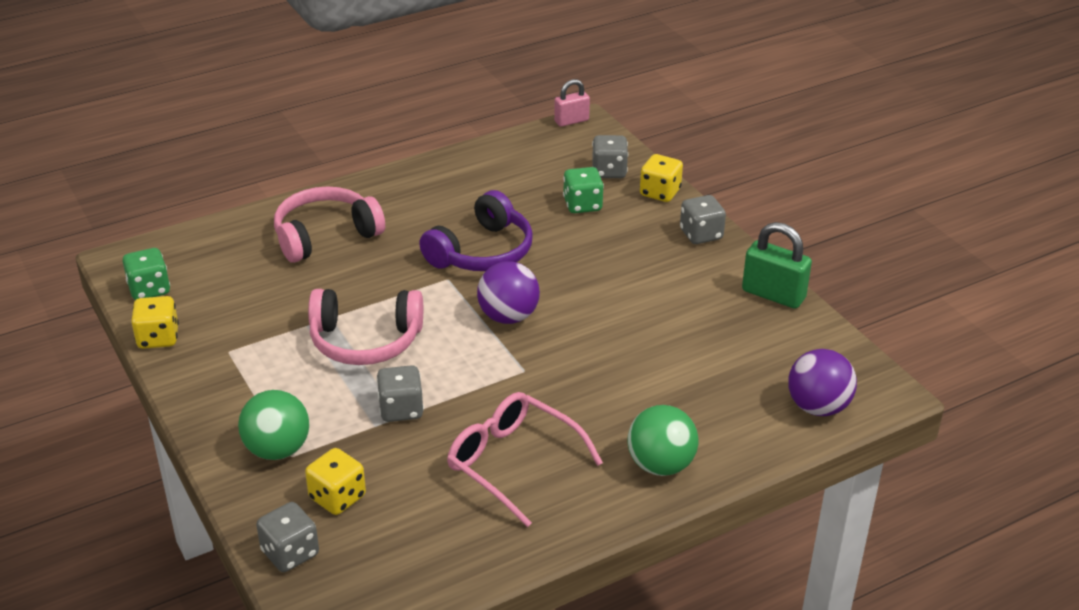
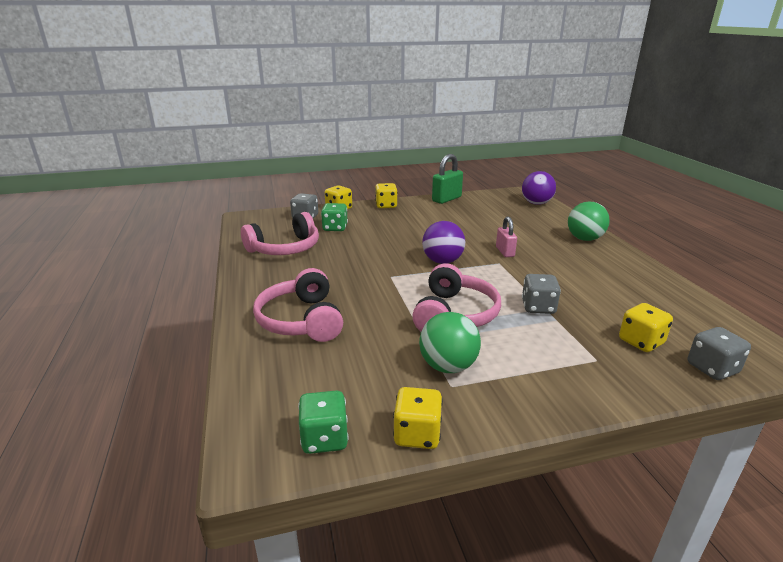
camera: 75 degrees left, 10 degrees down
green ball [238,390,309,460] -> green ball moved to [419,312,481,373]
purple headphones [419,190,533,271] -> none
pink glasses [447,392,603,527] -> none
pink padlock [554,79,590,127] -> pink padlock moved to [496,217,517,257]
grey dice [680,195,726,244] -> yellow dice [375,183,398,208]
none -> pink headphones [241,212,319,255]

